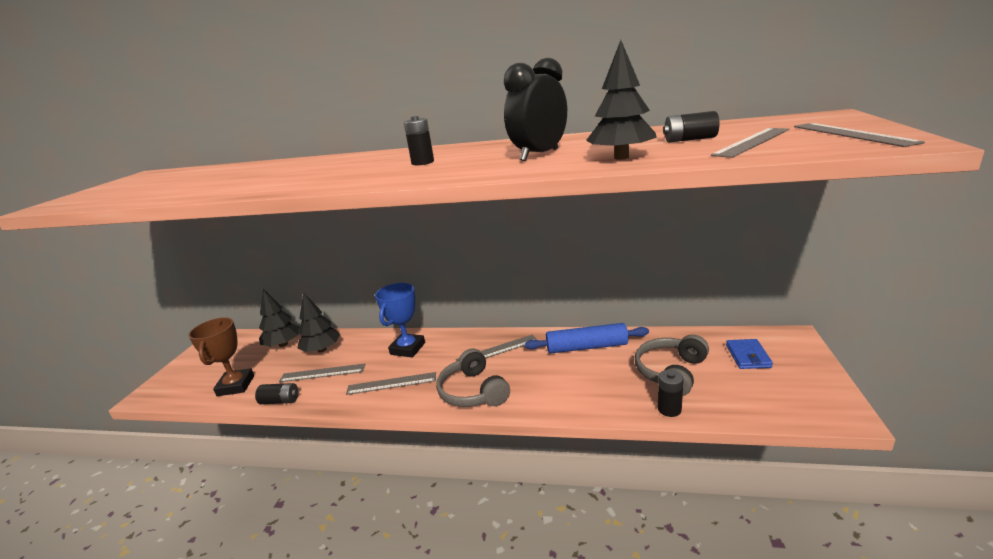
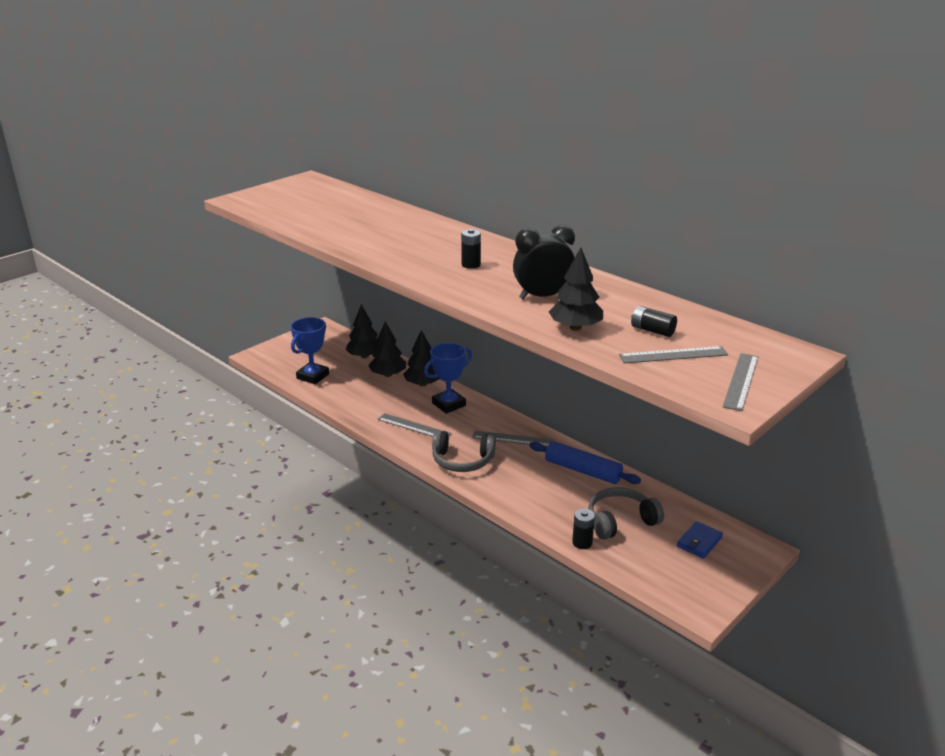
camera: 30 degrees right, 5 degrees up
brown trophy [188,317,254,396] -> blue trophy [291,317,329,384]
black battery [255,383,298,404] -> none
grey ruler [279,363,365,382] -> none
grey headphones [436,349,510,407] -> grey headphones turned 90 degrees counterclockwise [432,430,496,472]
none -> black tree [403,330,439,386]

